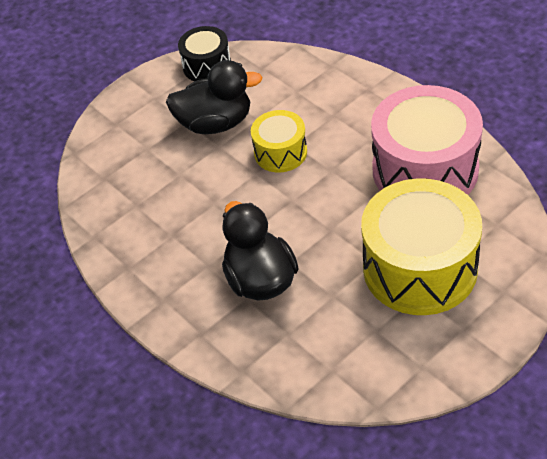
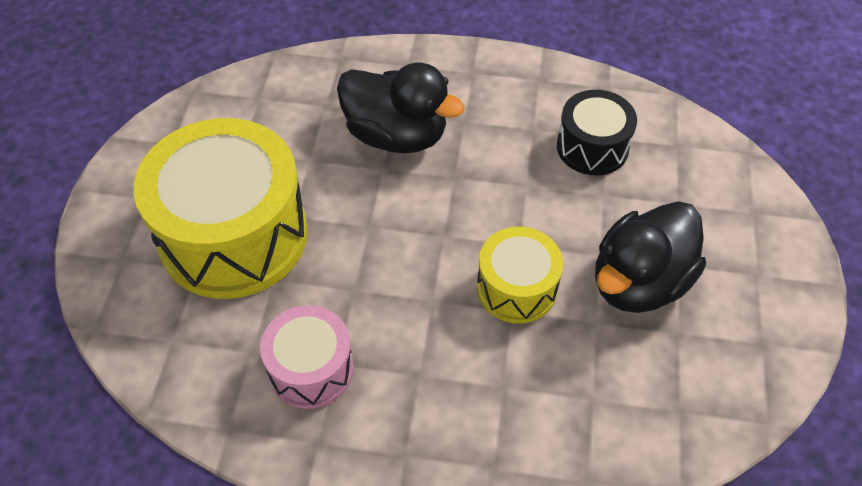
camera: 135 degrees right, 5 degrees up
black drum [178,26,231,81] -> black drum moved to [557,90,637,175]
pink drum [371,85,483,195] -> pink drum [260,305,354,409], size x0.52

